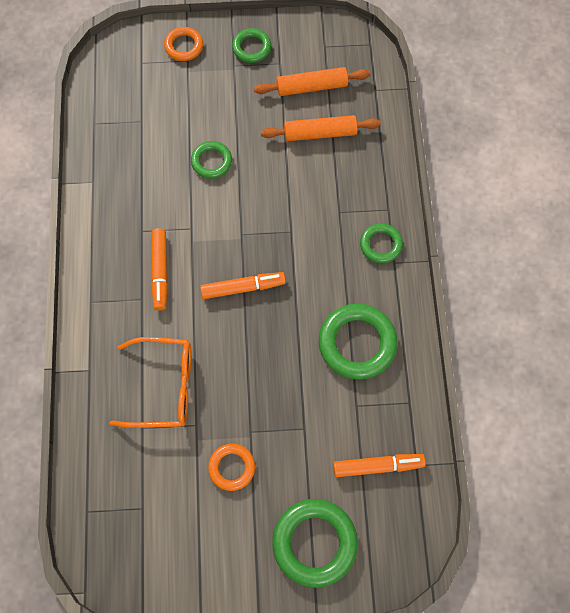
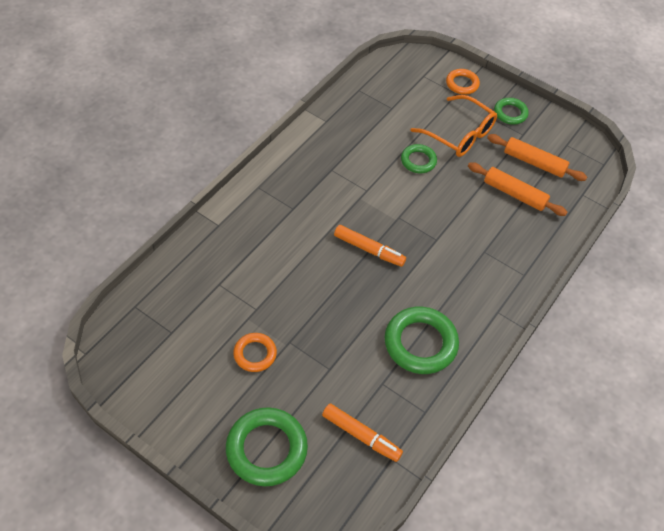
camera: 35 degrees right, 15 degrees down
orange glasses [109,337,192,428] -> orange glasses moved to [410,95,497,157]
orange marker [151,228,168,310] -> none
green ring [360,223,403,263] -> none

